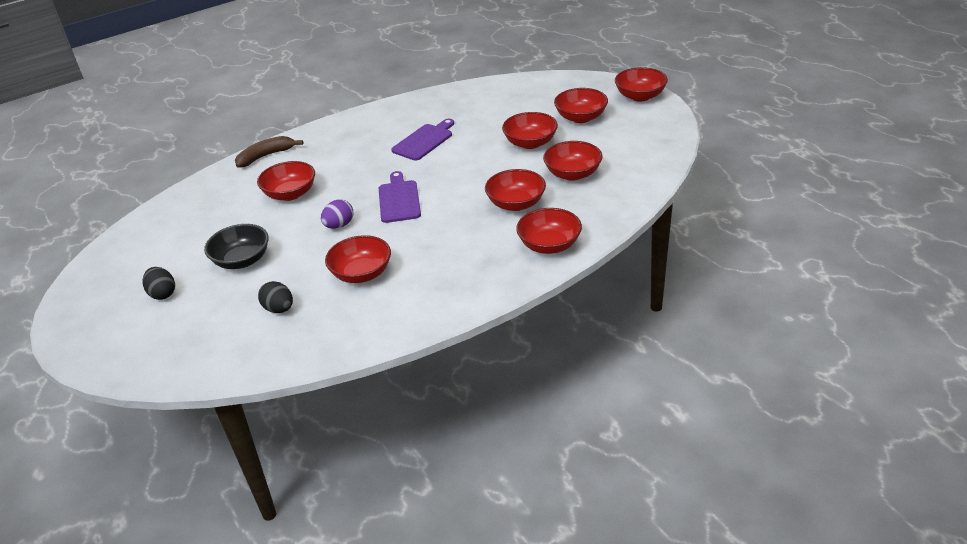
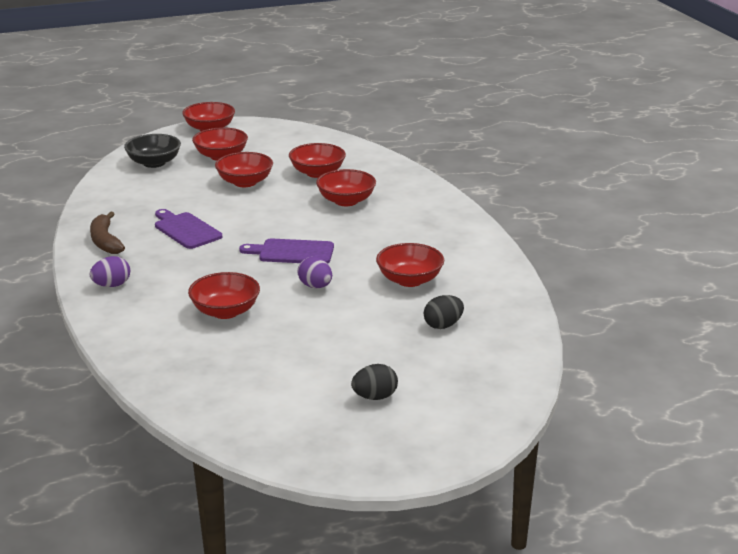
camera: 80 degrees left, 10 degrees down
black bowl [204,224,269,269] -> black bowl moved to [124,134,181,168]
brown banana [235,136,304,168] -> brown banana moved to [90,212,125,254]
red bowl [516,208,582,254] -> none
none -> purple egg [90,256,130,287]

